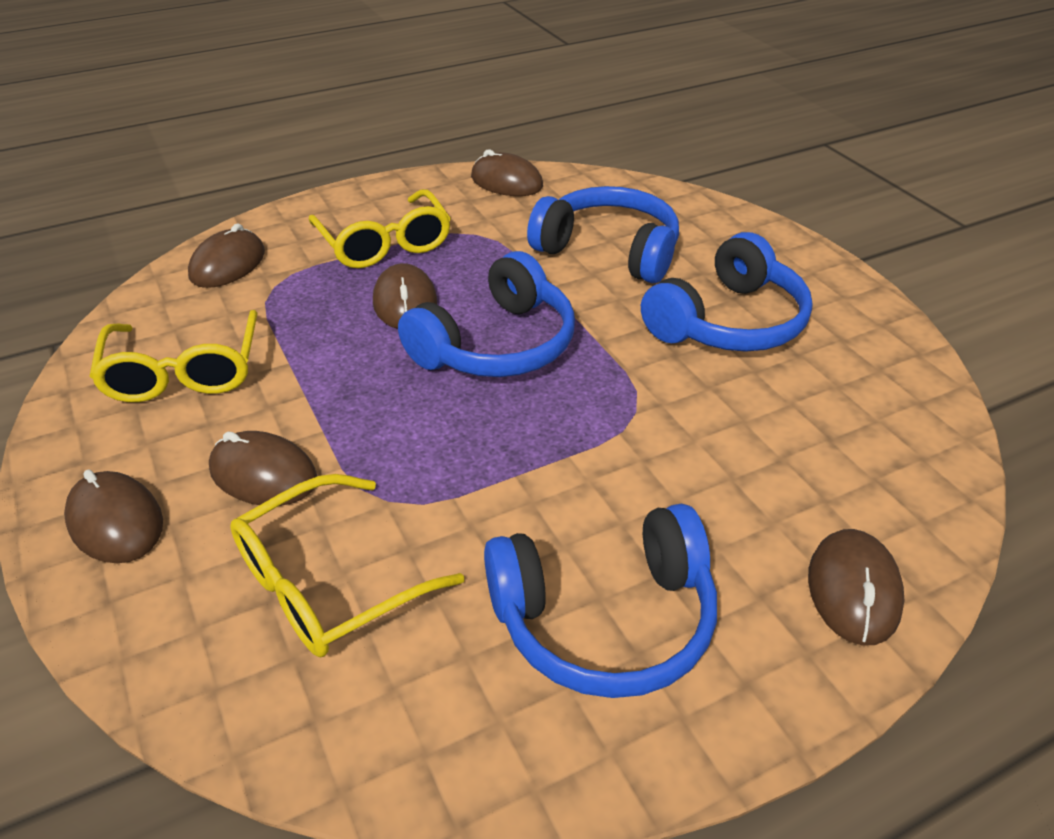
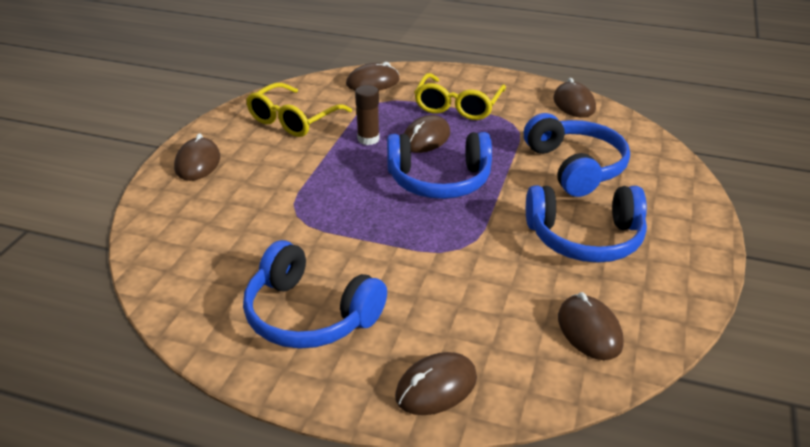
camera: 45 degrees right, 5 degrees down
brown mouse [209,431,317,506] -> brown mouse moved to [558,292,624,360]
yellow glasses [230,474,464,657] -> none
none -> brown glue stick [355,85,380,145]

